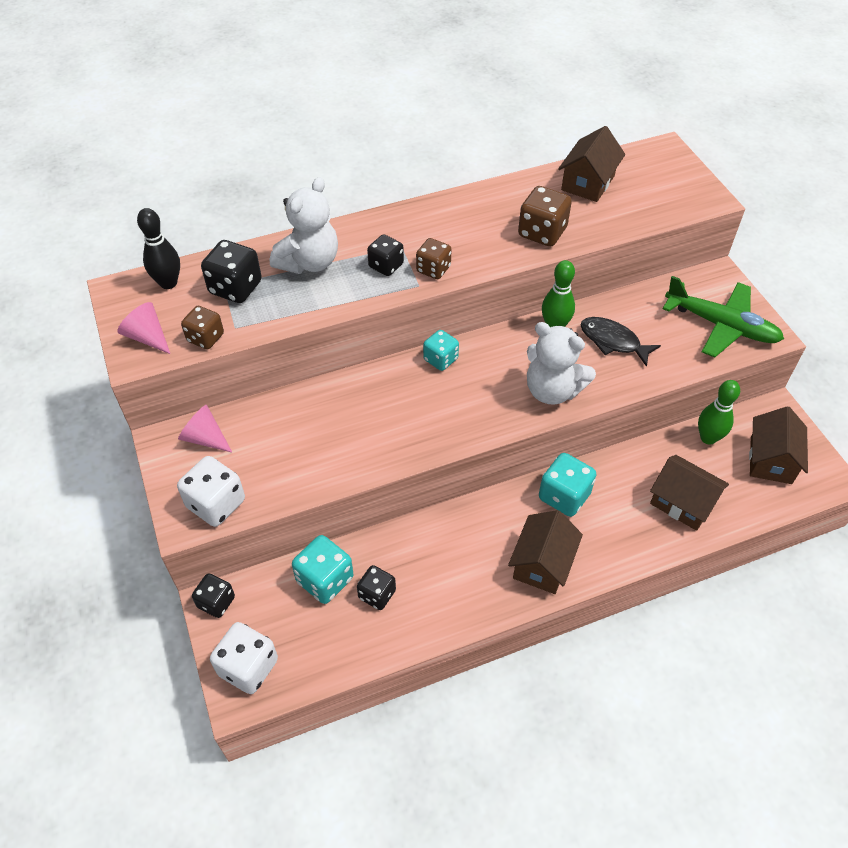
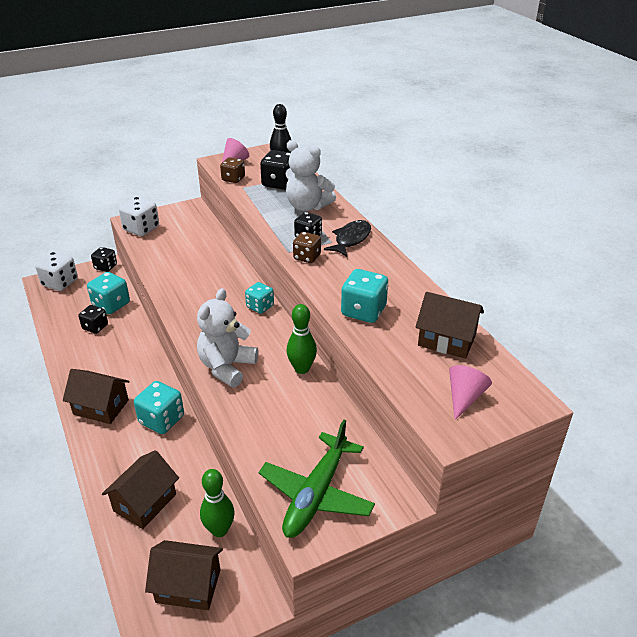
camera: 85 degrees right, 15 degrees down
pink cone [178,405,232,452] -> pink cone moved to [449,365,492,420]
brown dice [518,186,572,247] -> turquoise dice [341,269,388,323]
black fish [581,317,661,367] -> black fish moved to [324,220,371,257]

